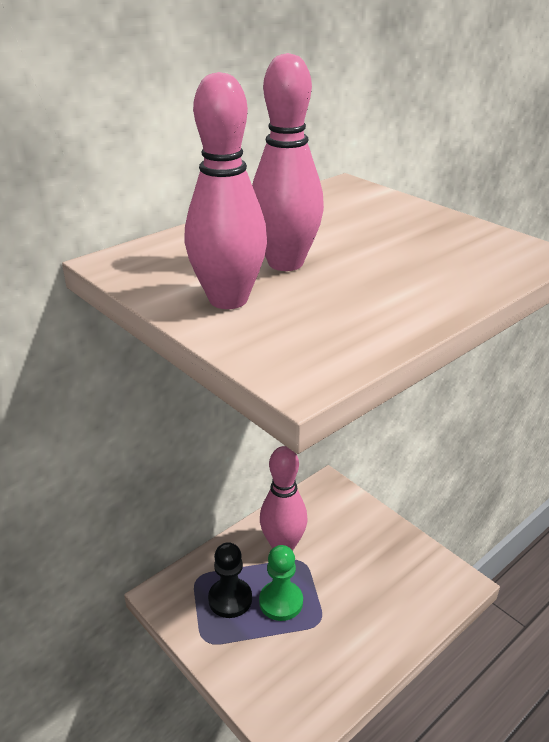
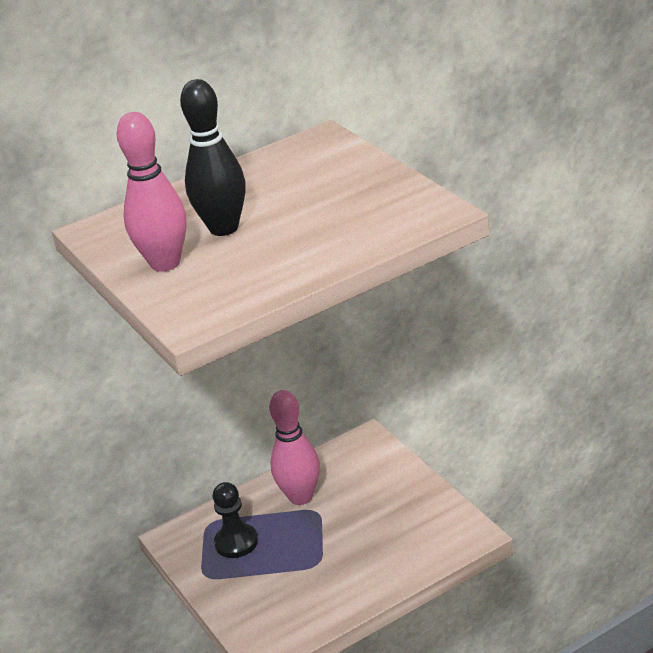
camera: 15 degrees right, 0 degrees up
pink bowling pin [252,53,324,271] -> black bowling pin [180,79,246,236]
green pawn [259,545,303,621] -> none

